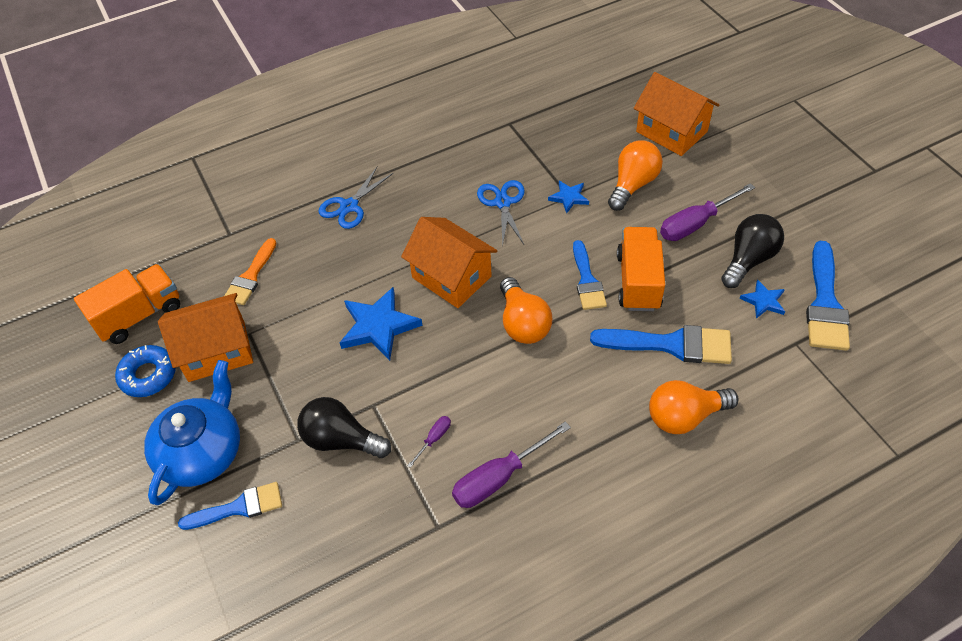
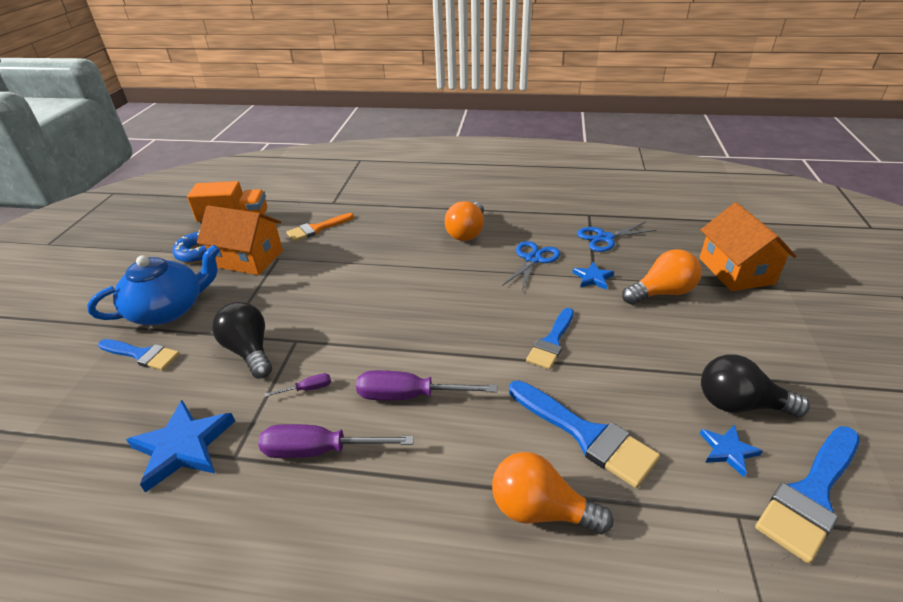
camera: 35 degrees right, 15 degrees down
blue scissors [319,166,393,229] -> blue scissors moved to [577,222,657,252]
blue star [340,287,423,361] -> blue star moved to [126,400,235,493]
orange house [401,217,498,308] -> none
orange light bulb [500,277,552,344] -> orange light bulb moved to [445,201,484,241]
orange truck [617,227,665,311] -> none
purple screwdriver [660,183,755,241] -> purple screwdriver moved to [356,370,497,400]
black light bulb [721,214,784,288] -> black light bulb turned 150 degrees counterclockwise [701,354,810,417]

